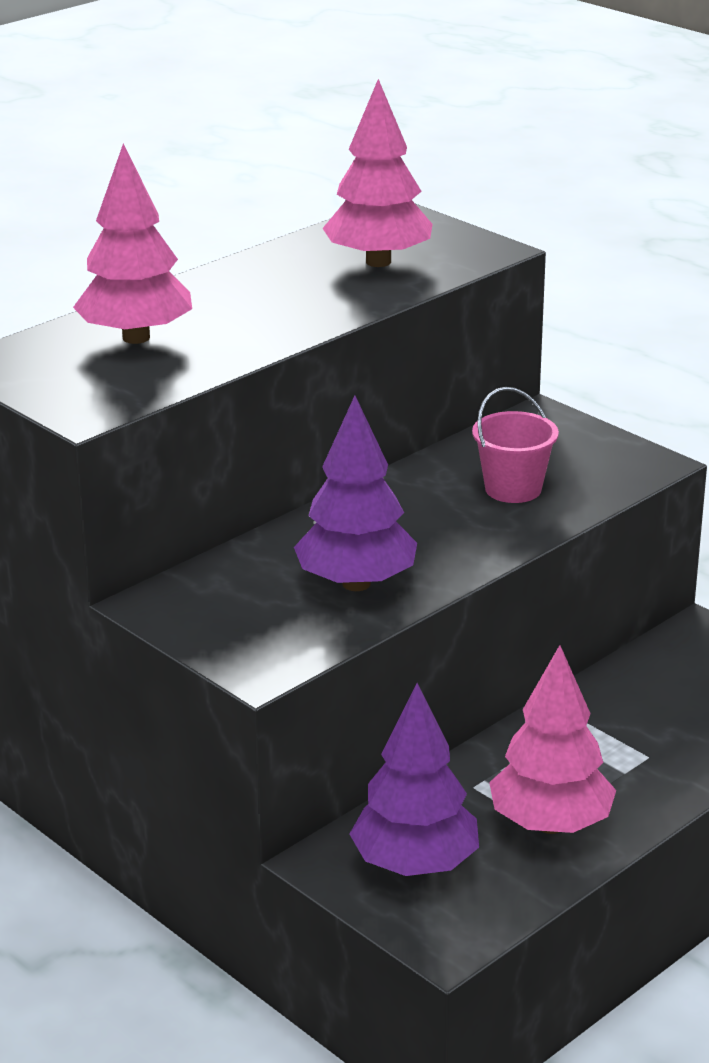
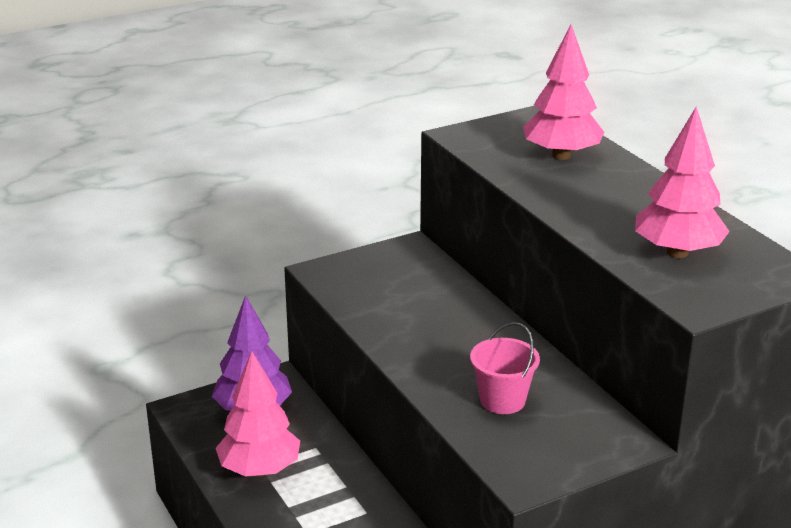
camera: 105 degrees right, 0 degrees up
purple tree [294,396,417,591] -> none

